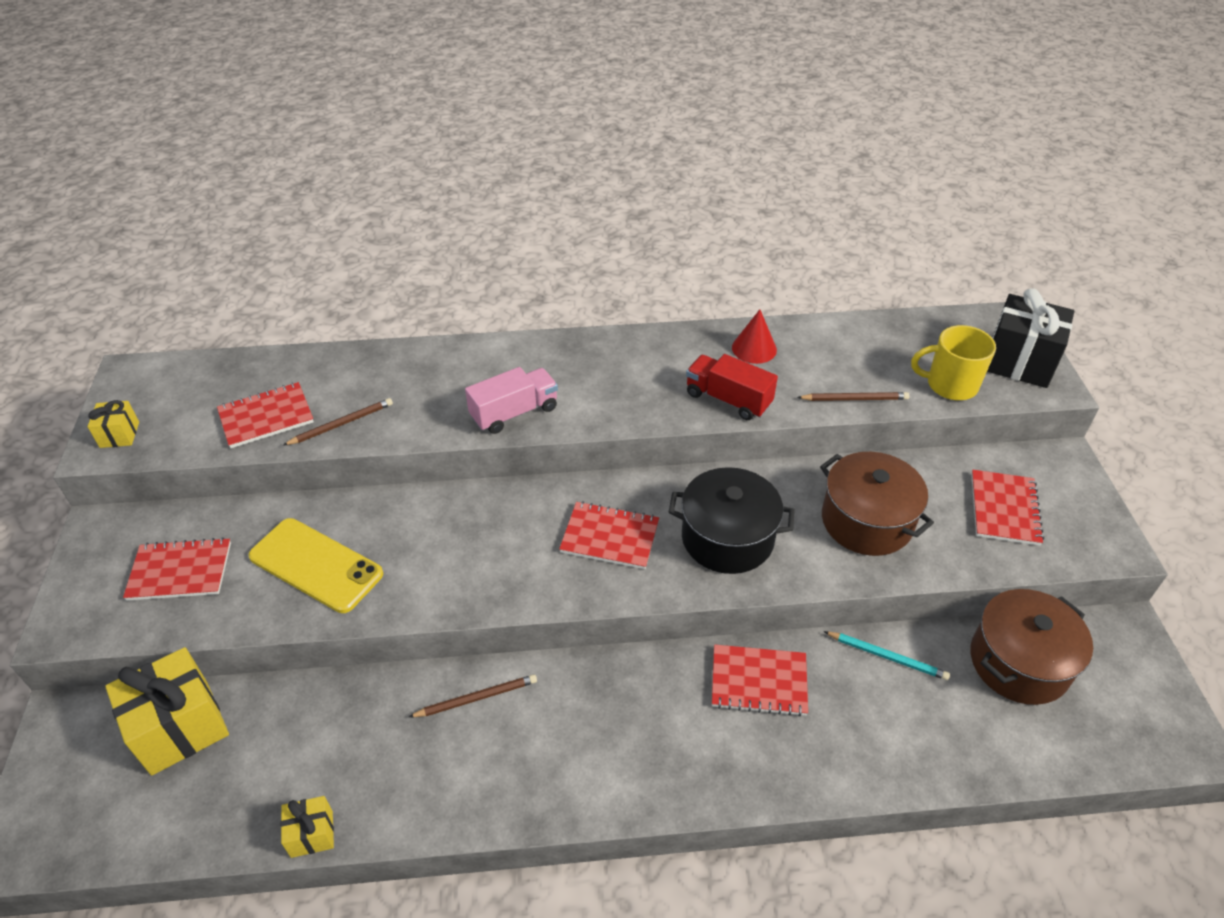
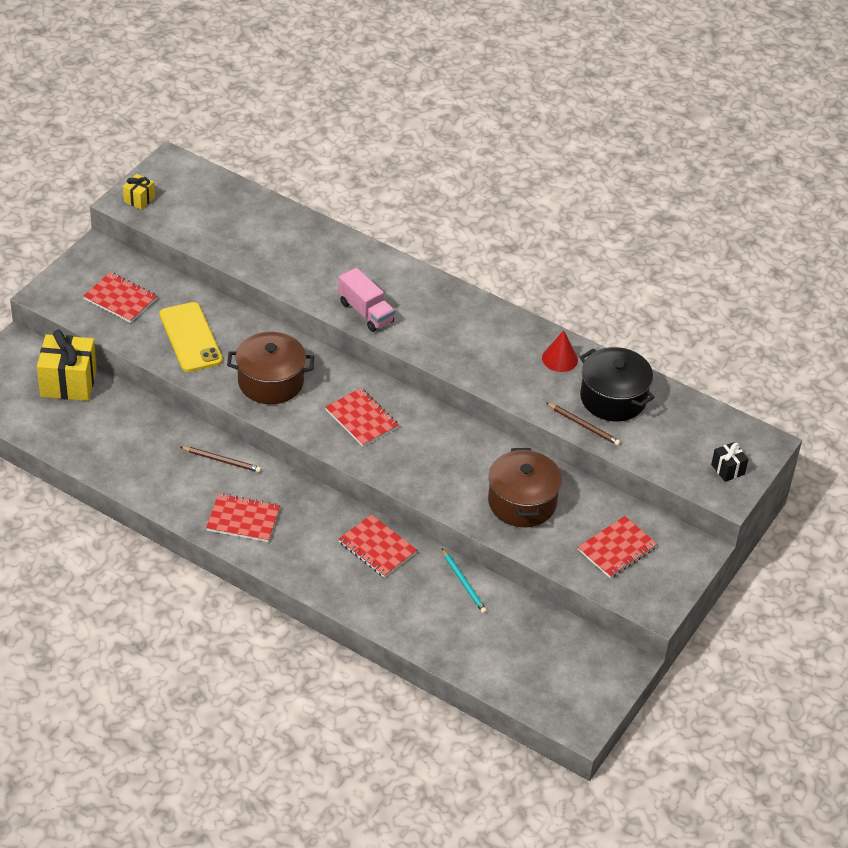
camera: 35 degrees right, 0 degrees up
red notebook [217,382,314,448] -> red notebook moved to [206,493,280,542]
yellow gift [281,796,334,858] -> none
brown pencil [283,398,393,446] -> none
pink truck [465,367,558,434] -> pink truck turned 45 degrees clockwise [338,268,395,332]
black pot [669,467,795,574] -> black pot moved to [580,347,655,421]
red truck [686,354,778,420] -> none
yellow mug [911,325,996,400] -> none
brown pot [970,589,1093,705] -> brown pot moved to [227,332,314,404]
black gift [987,288,1074,388] -> black gift [711,442,749,482], size x0.50

